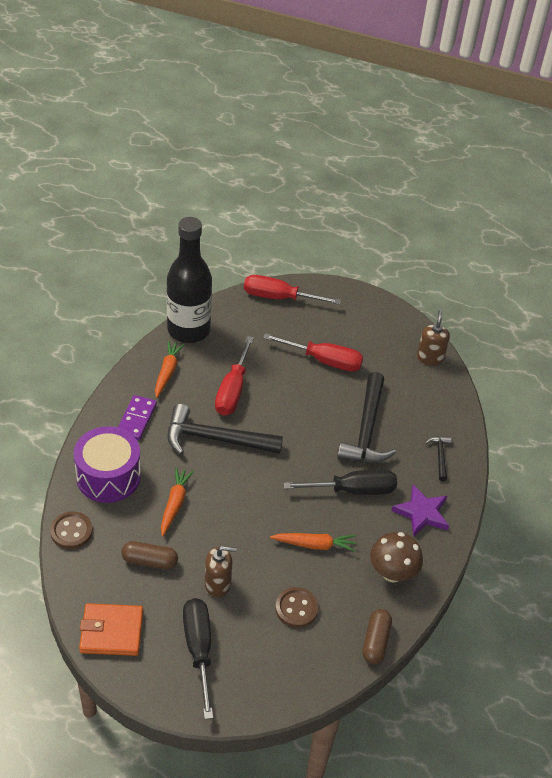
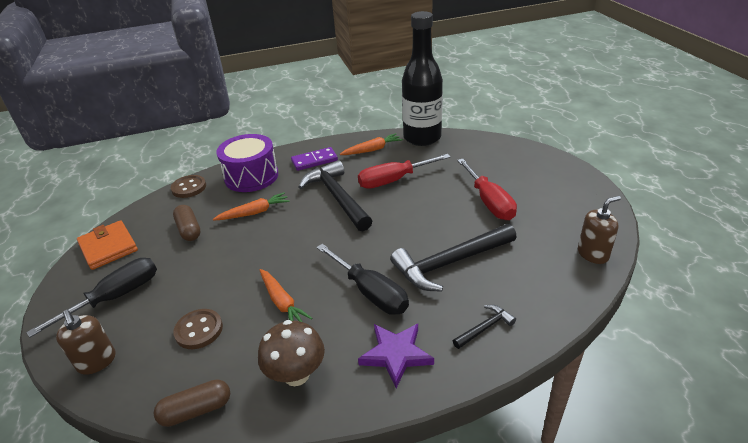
camera: 60 degrees right, 10 degrees down
brown soap dispenser [205,546,237,598] -> brown soap dispenser moved to [56,310,116,375]
red screwdriver [244,275,341,304] -> none

